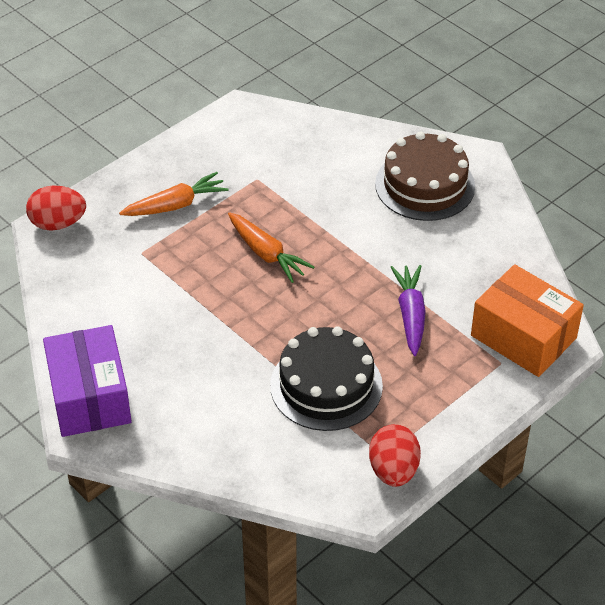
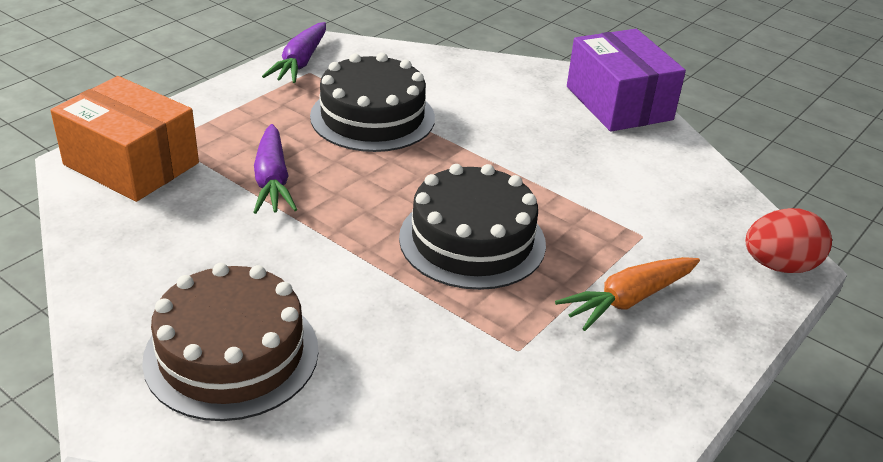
camera: 170 degrees right, 10 degrees down
orange carrot [228,212,314,283] -> black cake [399,164,546,290]
red egg [369,424,421,487] -> purple carrot [262,22,326,83]

